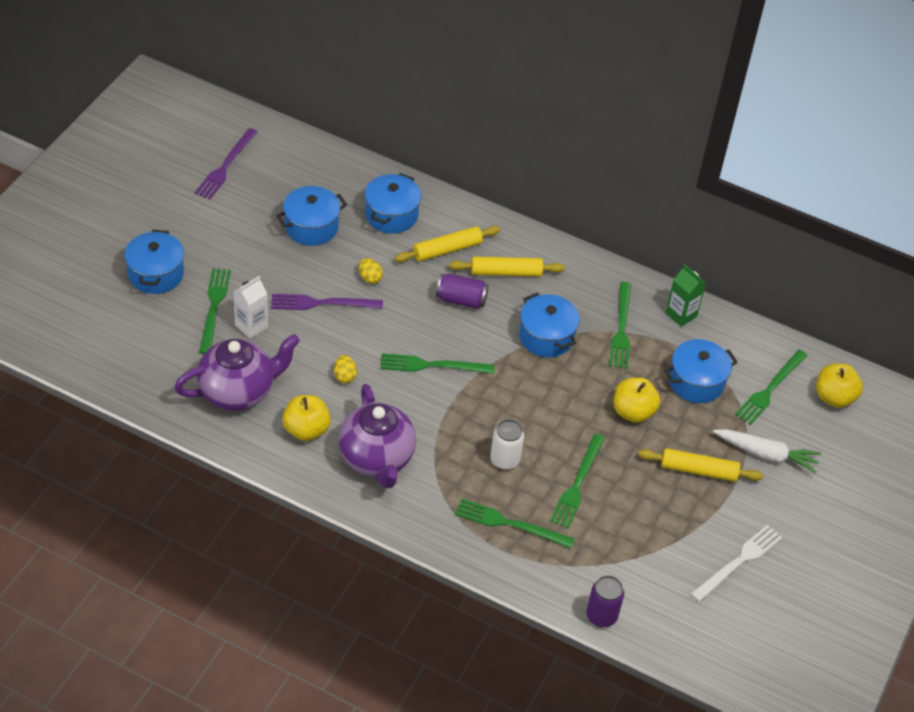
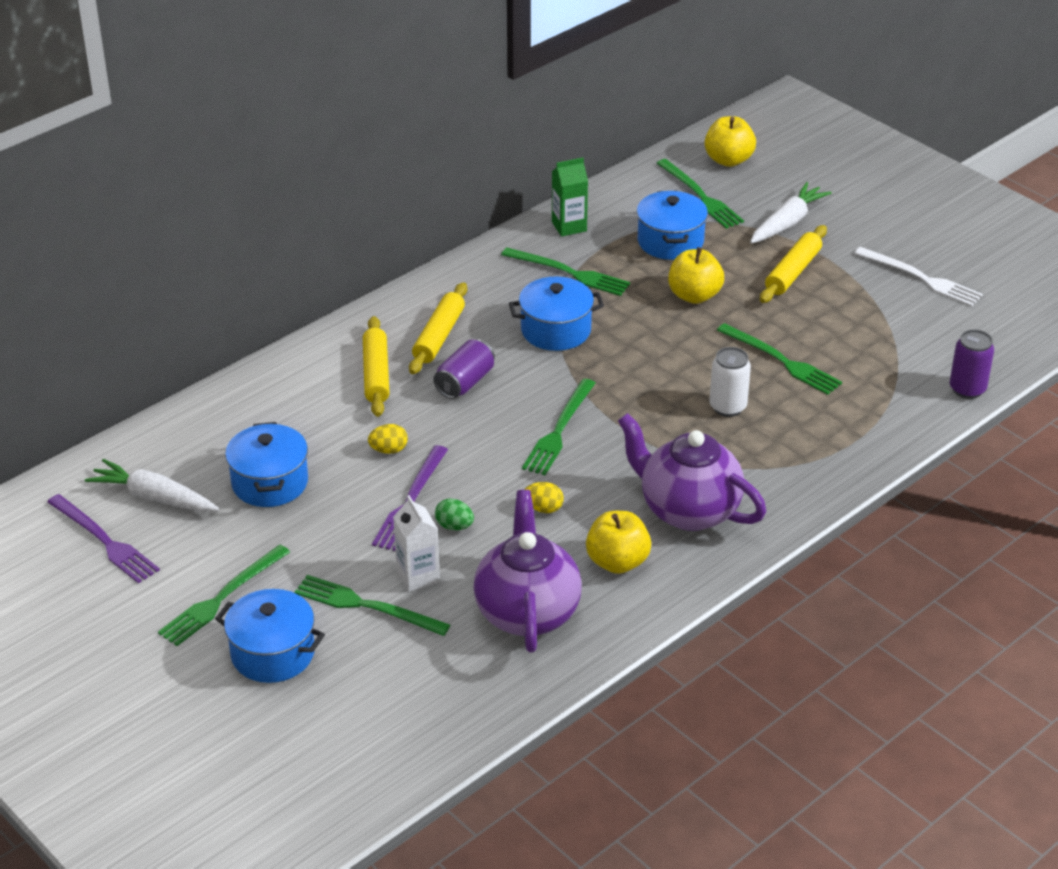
camera: 65 degrees left, 10 degrees down
purple teapot [338,384,416,488] -> purple teapot turned 150 degrees counterclockwise [618,413,766,531]
blue pot [365,173,421,233] -> none
green fork [455,498,575,548] -> green fork moved to [158,545,290,646]
white fork [690,525,783,602] -> white fork turned 150 degrees clockwise [854,247,983,307]
none -> white carrot [85,459,219,512]
none -> green egg [435,499,474,530]

